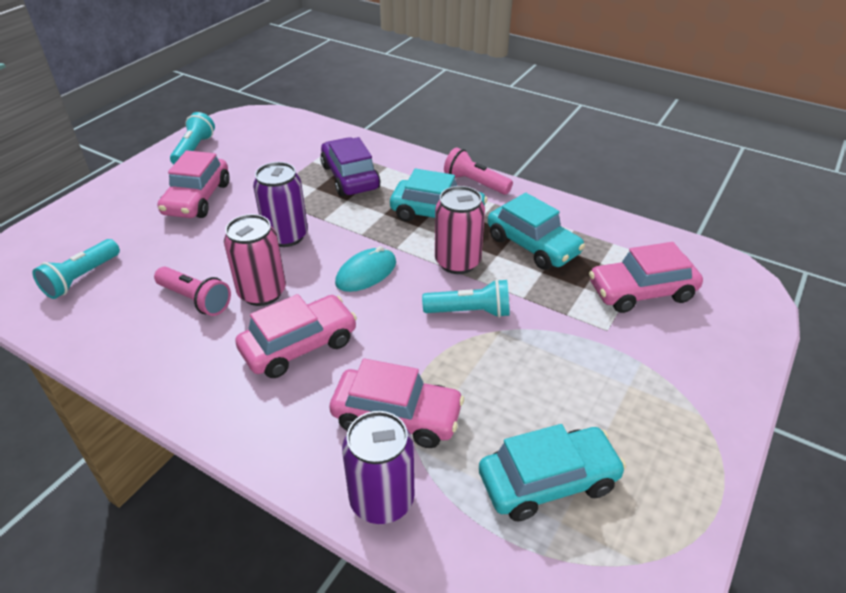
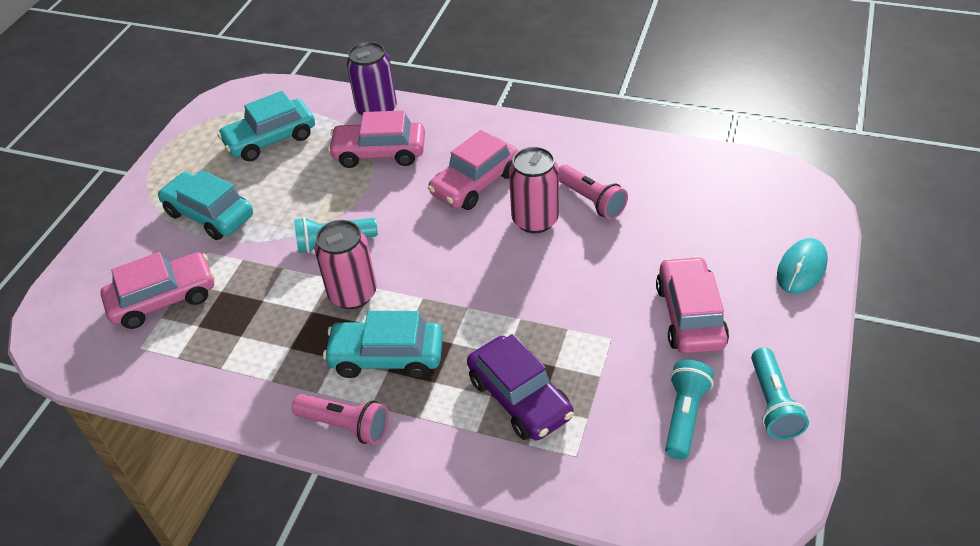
camera: 170 degrees right, 5 degrees up
turquoise flashlight [32,239,120,299] -> turquoise flashlight moved to [665,360,714,460]
pink flashlight [154,267,231,316] -> pink flashlight turned 150 degrees counterclockwise [559,165,628,219]
purple can [253,162,308,247] -> none
turquoise mouse [335,246,396,292] -> turquoise mouse moved to [777,238,828,294]
turquoise car [488,193,585,270] -> turquoise car moved to [158,170,253,240]

